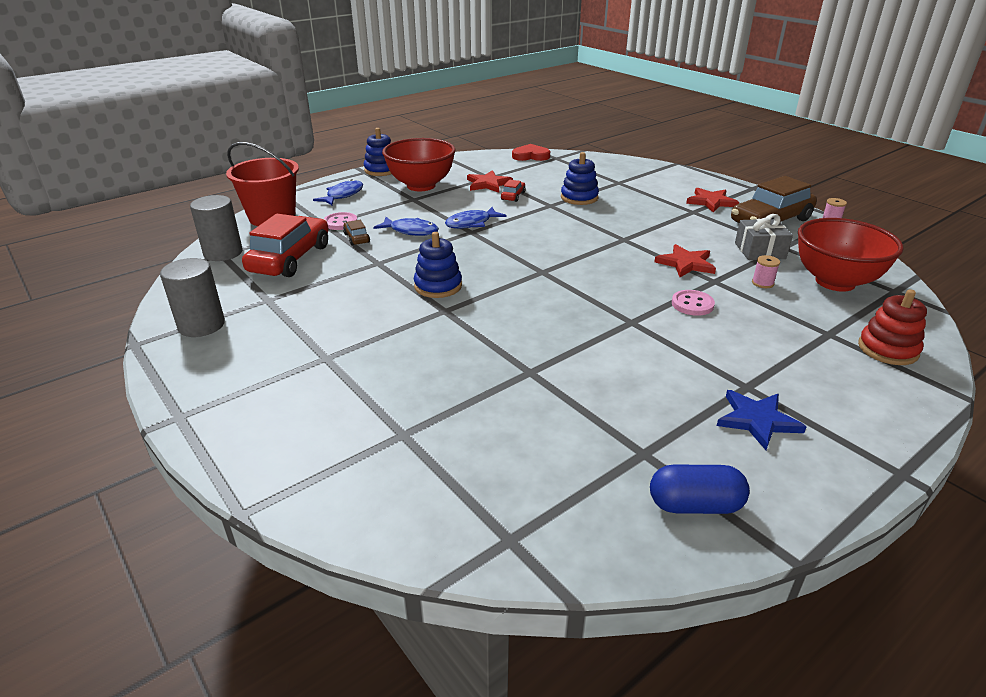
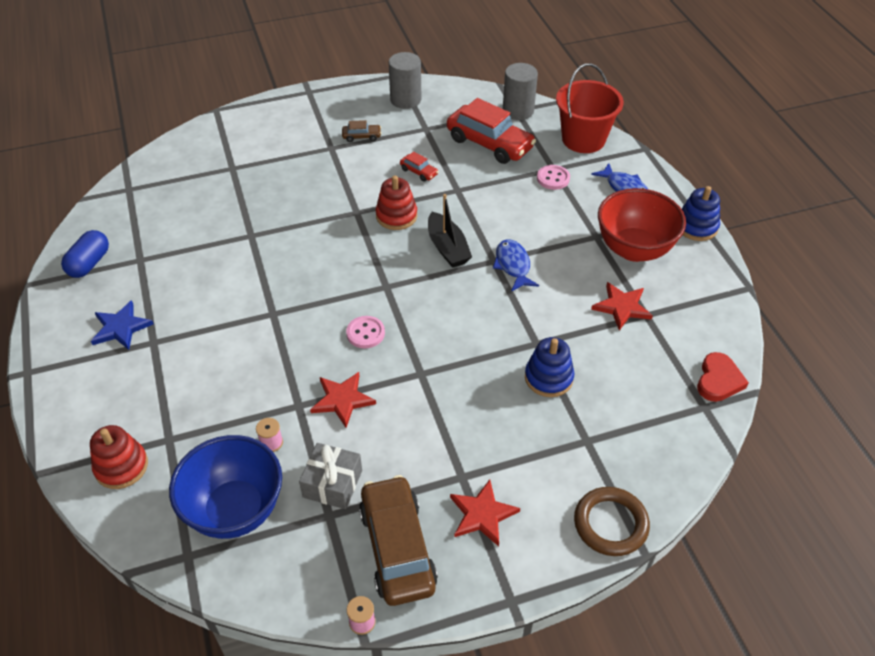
camera: 110 degrees right, 15 degrees up
brown car [343,220,370,246] -> brown car moved to [342,120,381,142]
blue fish [373,217,439,236] -> none
blue stacking toy [414,232,462,298] -> red stacking toy [376,175,417,230]
red car [501,180,526,202] -> red car moved to [400,152,439,182]
pink button [672,290,715,316] -> pink button moved to [346,316,385,349]
red bowl [798,218,904,292] -> blue bowl [169,435,282,539]
none -> black boat [428,194,472,268]
none -> brown ring [574,487,650,556]

